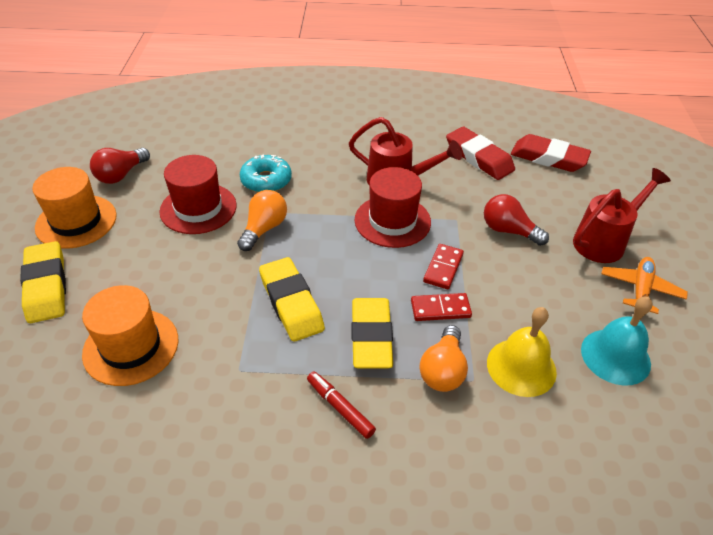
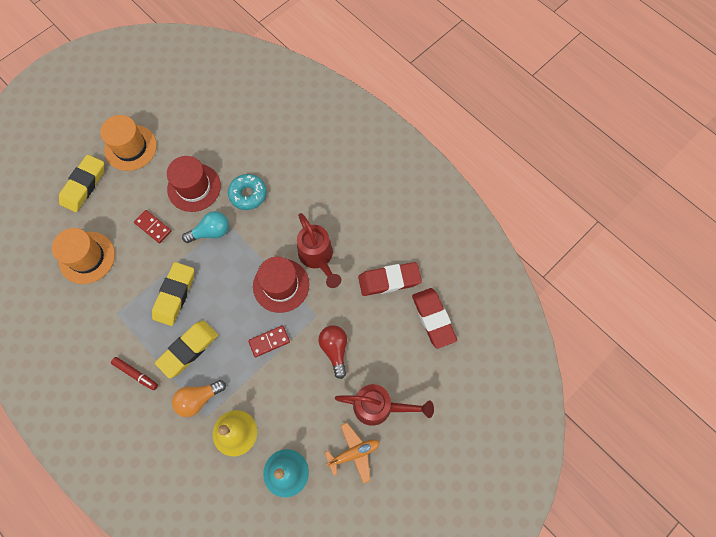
camera: 45 degrees right, 25 degrees up
red light bulb [90,148,150,184] -> none
orange light bulb [237,190,287,251] -> turquoise light bulb [182,211,229,243]
red marker [307,372,376,439] -> red marker turned 120 degrees clockwise [111,357,158,390]
red domino [411,293,472,321] -> red domino moved to [134,210,172,243]
red eraser [446,127,515,180] -> red eraser turned 75 degrees clockwise [358,262,422,296]

